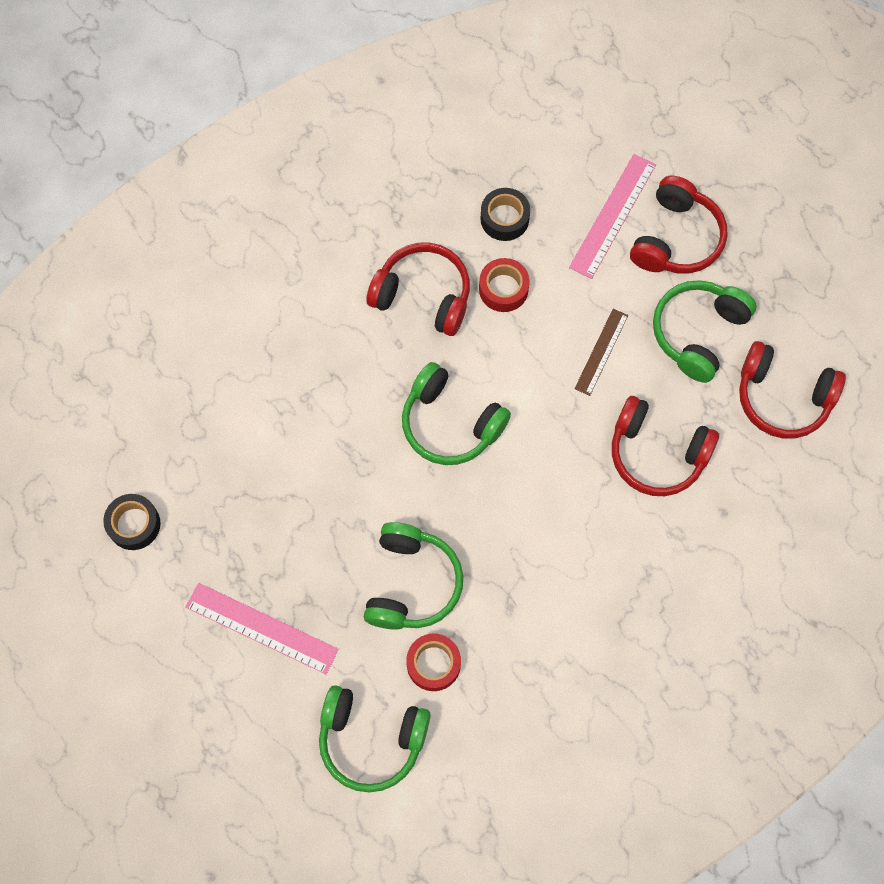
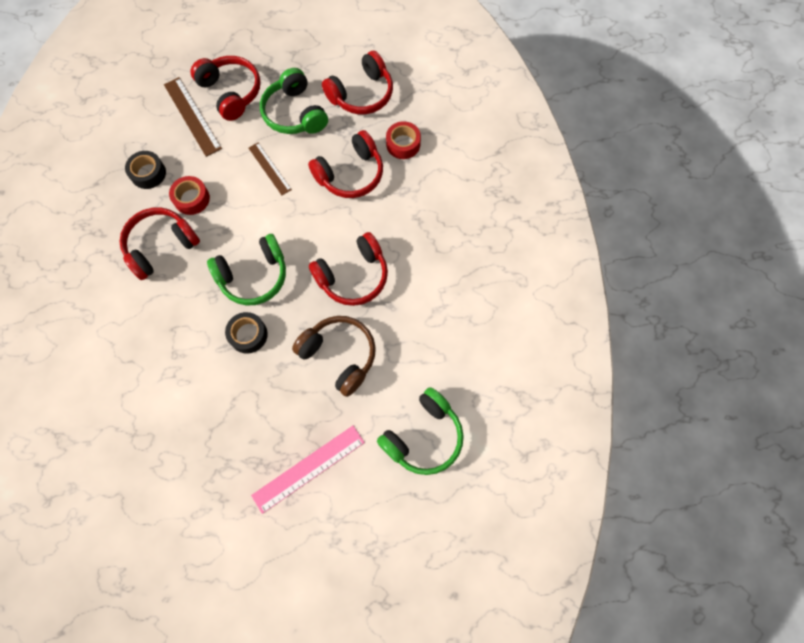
camera: 60 degrees left, 0 degrees up
black tape [103,494,161,550] -> black tape moved to [225,312,268,354]
green headphones [364,522,463,630] -> brown headphones [292,316,376,397]
red tape [406,634,461,691] -> red tape moved to [386,121,421,159]
pink ruler [569,154,656,279] -> brown ruler [164,77,222,157]
none -> red headphones [309,232,388,306]

